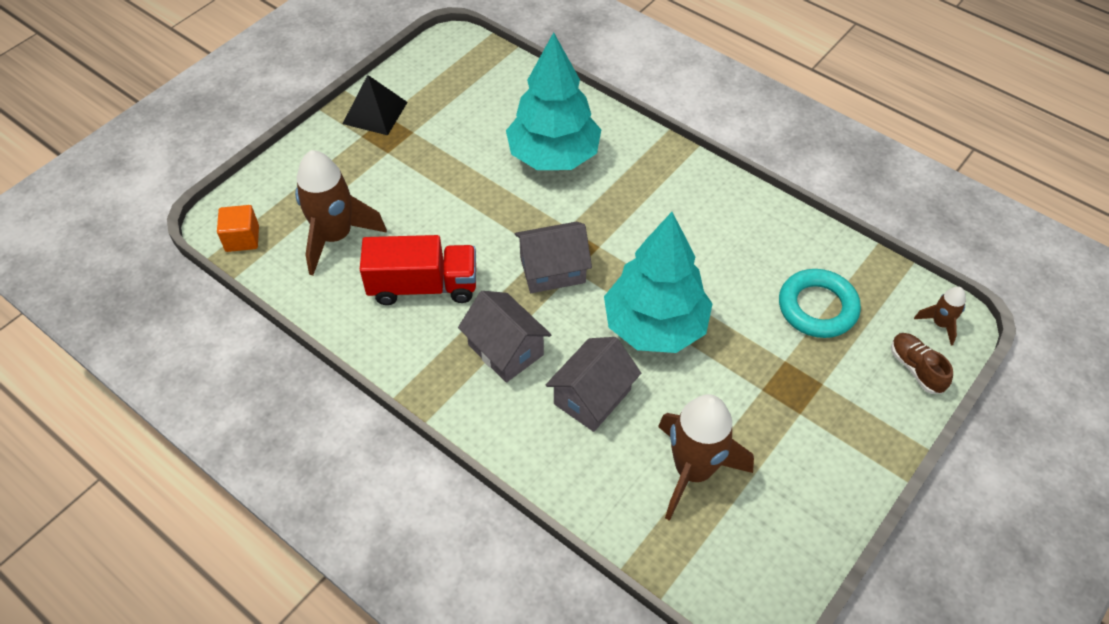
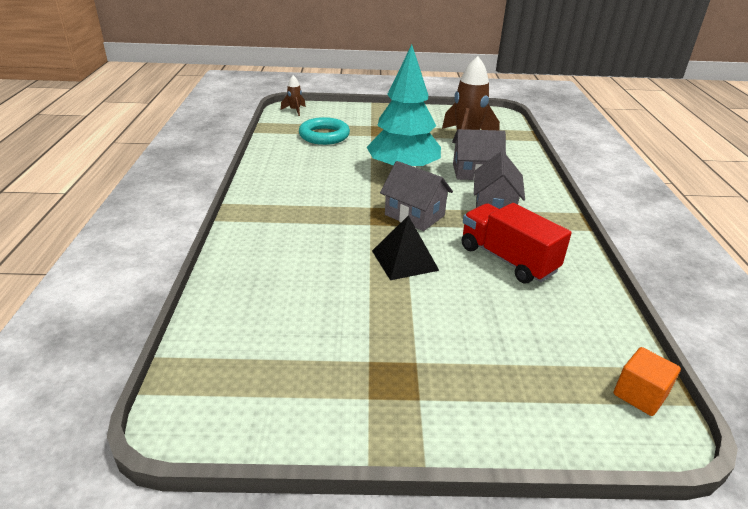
camera: 130 degrees left, 20 degrees down
brown rocket [295,150,387,276] -> none
black pyramid [343,75,408,135] -> black pyramid moved to [372,215,439,280]
turquoise tree [506,32,601,170] -> none
brown shoe [891,333,953,394] -> none

